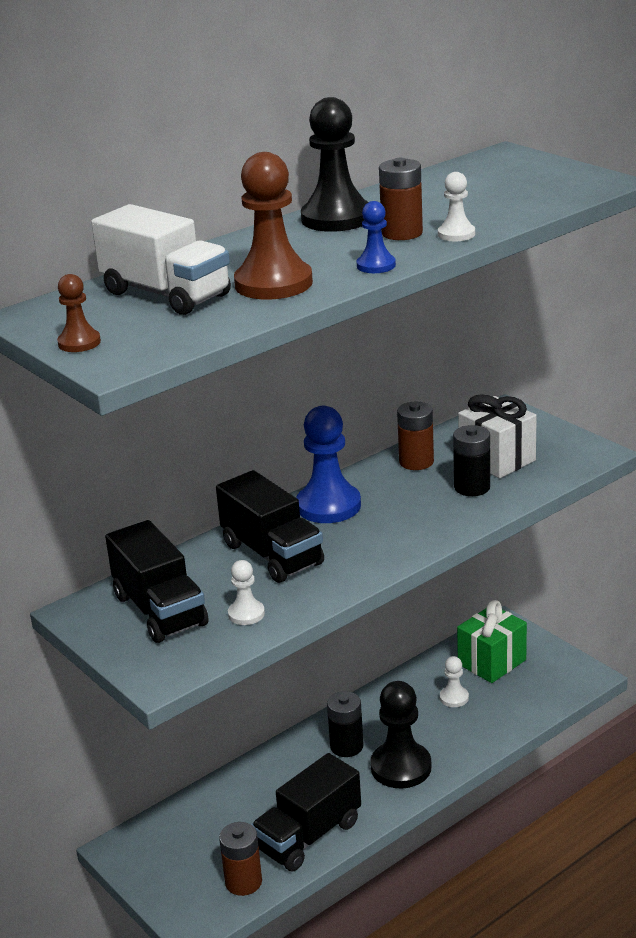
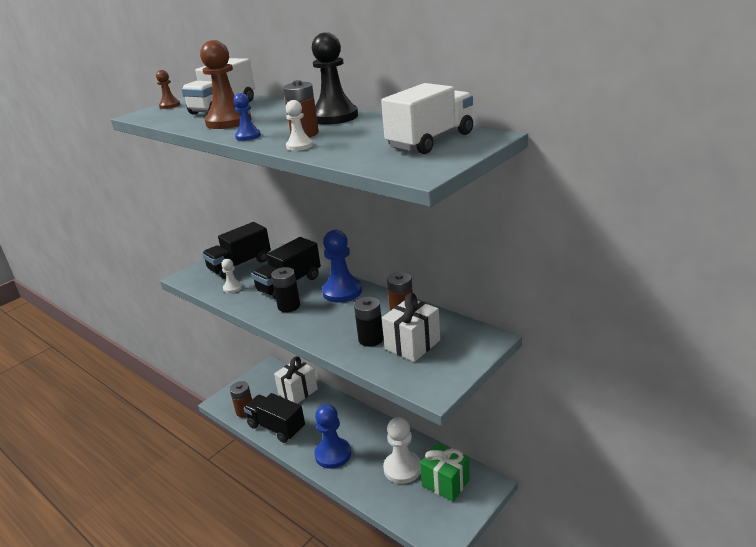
camera: 80 degrees right, 0 degrees up
black battery [327,691,364,757] -> black battery moved to [271,267,300,312]
black pawn [370,681,432,788] -> blue pawn [314,404,351,469]
white pawn [440,656,469,707] -> white pawn [383,417,421,484], size x1.97
none -> white gift [274,356,318,404]
none -> white truck [381,83,473,154]

